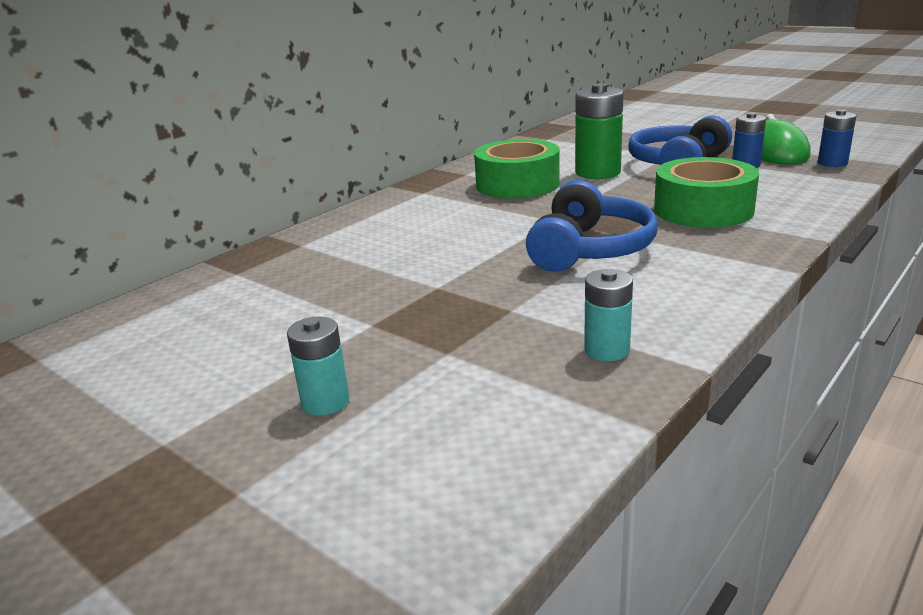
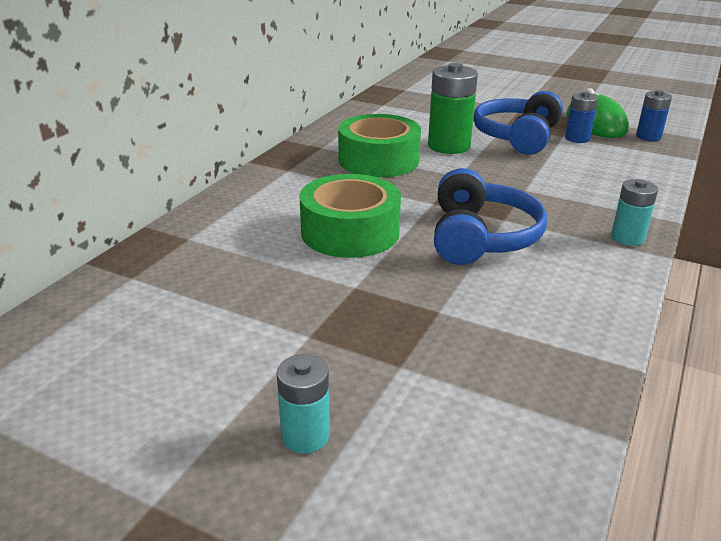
camera: 15 degrees left, 5 degrees up
turquoise battery [584,269,633,361] -> turquoise battery moved to [611,179,658,246]
green tape [654,157,759,228] -> green tape moved to [299,174,401,258]

